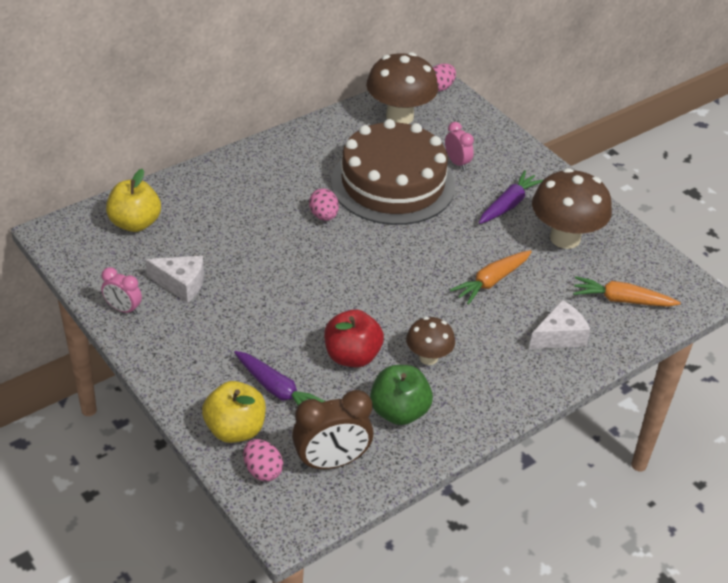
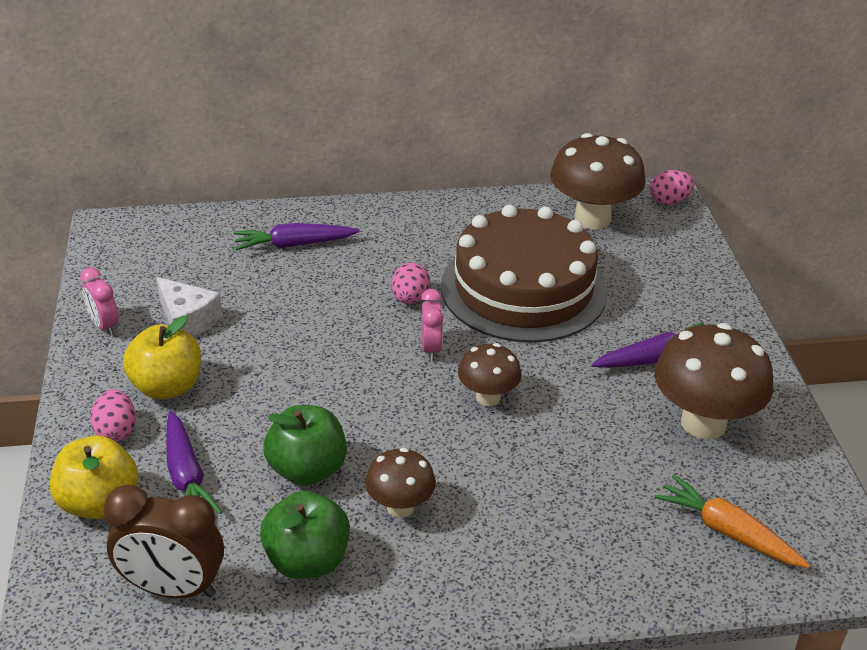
camera: 30 degrees right, 5 degrees down
yellow apple [106,169,161,232] -> yellow apple moved to [123,316,201,399]
pink egg [243,439,283,481] -> pink egg moved to [90,389,136,442]
red apple [324,310,384,368] -> green apple [263,405,347,486]
pink clock [445,122,474,170] -> pink clock moved to [421,289,443,361]
orange carrot [450,250,532,305] -> none
white cheese [529,300,590,349] -> none
none -> purple carrot [234,223,359,251]
none -> brown mushroom [458,343,522,407]

